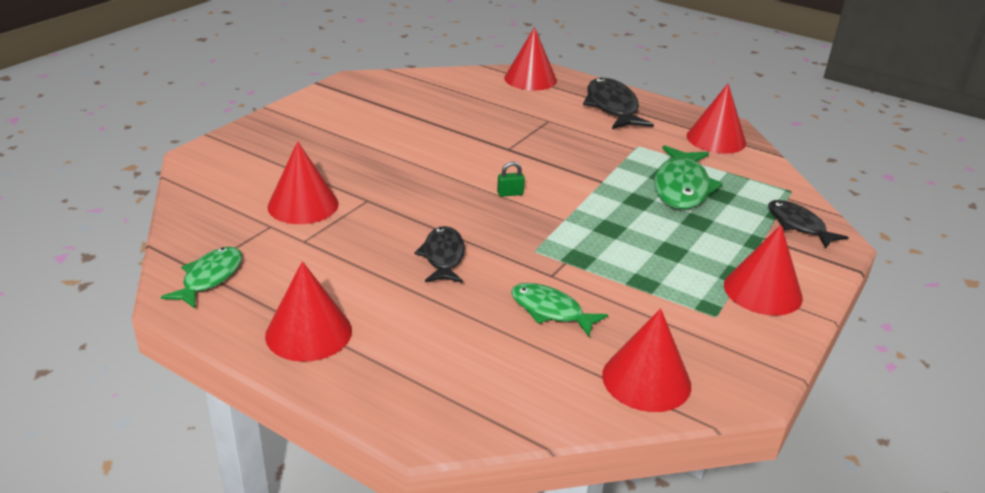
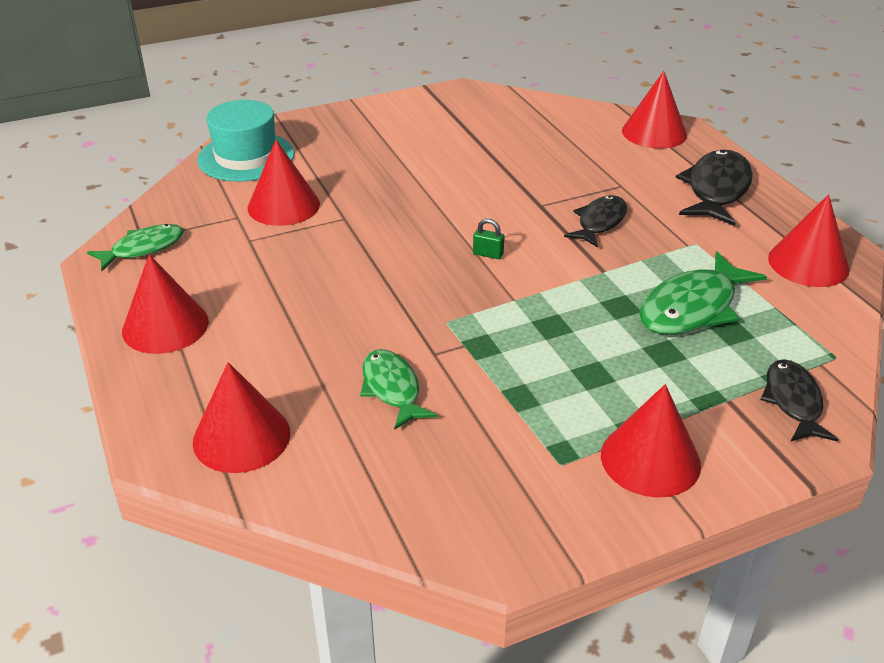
camera: 35 degrees right, 5 degrees up
black fish [415,226,465,283] -> black fish moved to [564,195,627,248]
red cone [602,308,691,412] -> red cone moved to [193,362,290,473]
none -> turquoise hat [197,100,294,182]

